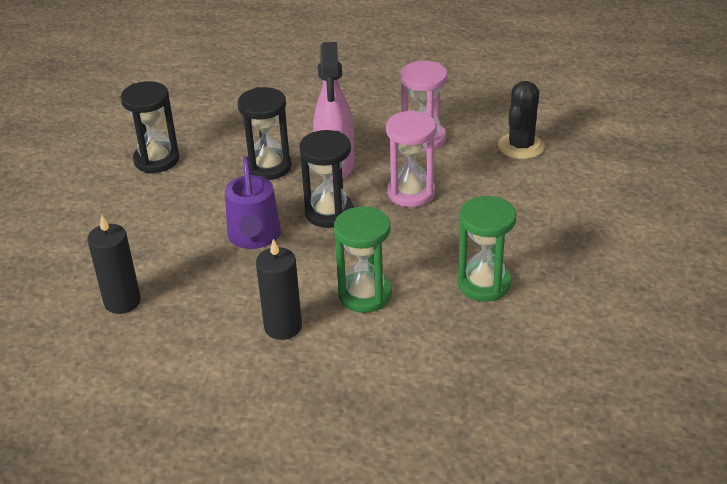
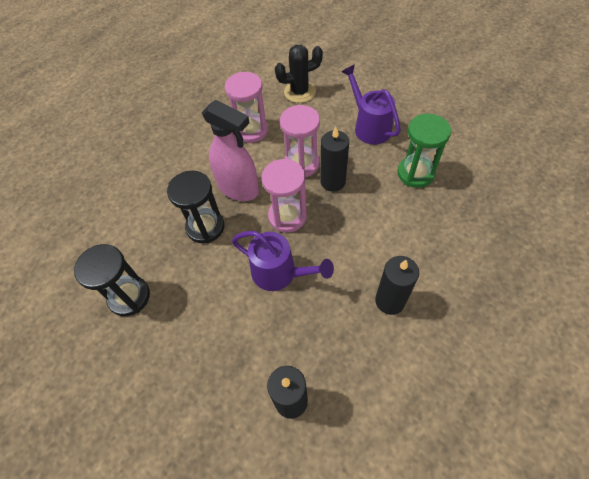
camera: 55 degrees left, 20 degrees up
black hourglass [299,130,354,228] -> pink hourglass [261,159,307,233]
green hourglass [334,207,392,313] -> none
black cactus [498,81,545,159] -> black cactus turned 75 degrees counterclockwise [275,45,323,103]
none -> black candle [320,127,349,192]
none -> purple watering can [341,65,401,144]

